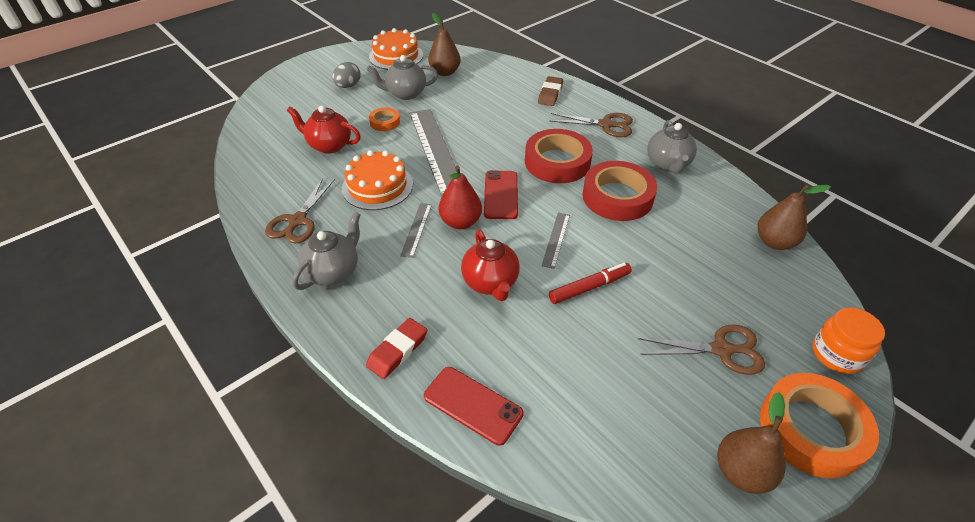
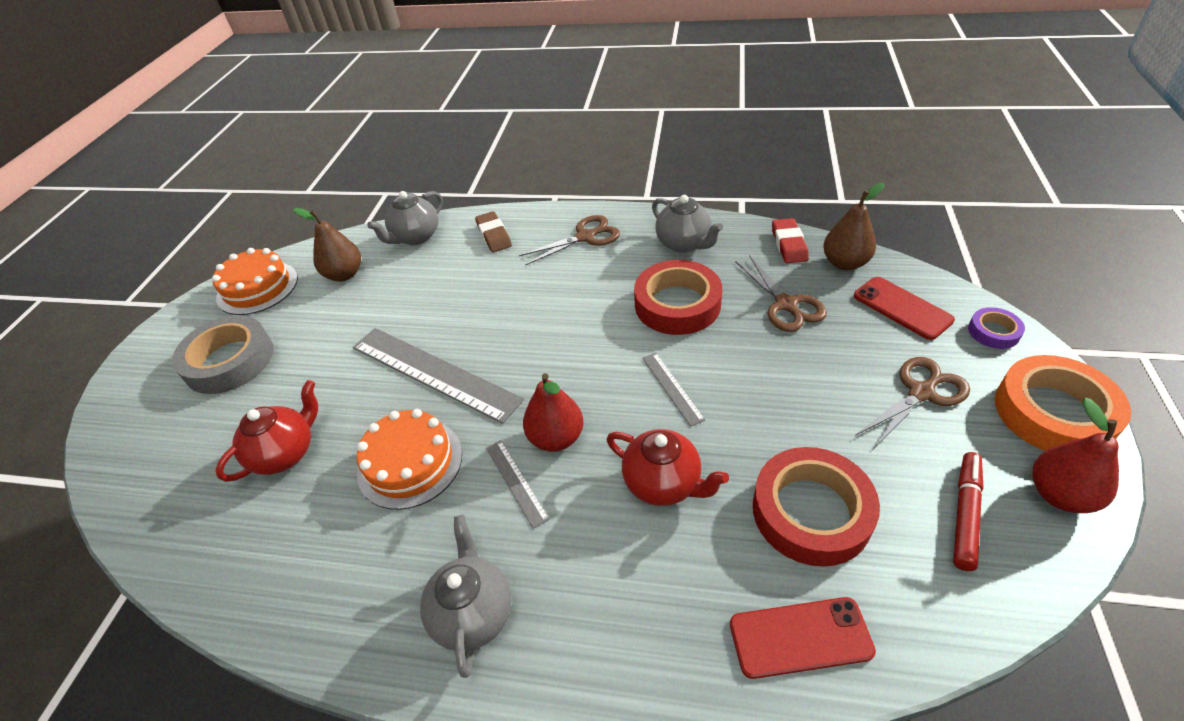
camera: 35 degrees left, 0 degrees up
brown scissors [265,178,335,244] -> brown scissors moved to [735,255,827,332]
red teapot [287,106,361,154] -> red teapot turned 150 degrees clockwise [215,380,318,482]
grey egg [332,62,361,88] -> grey tape [172,315,273,394]
grey teapot [366,55,438,100] -> grey teapot moved to [367,191,443,245]
red eraser [366,318,427,379] -> red eraser moved to [772,218,809,263]
orange tape [369,107,400,131] -> none
red phone [484,170,518,219] -> red phone moved to [854,277,955,340]
red tape [525,129,593,183] -> red tape moved to [753,447,880,567]
red marker [549,263,632,304] -> red marker moved to [953,452,984,571]
brown pear [718,392,786,494] -> red pear [1033,398,1119,513]
orange jar [812,307,885,374] -> purple tape [968,307,1025,349]

